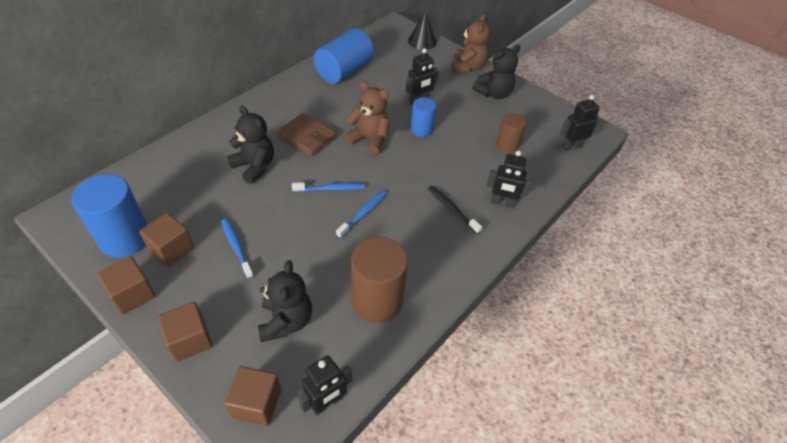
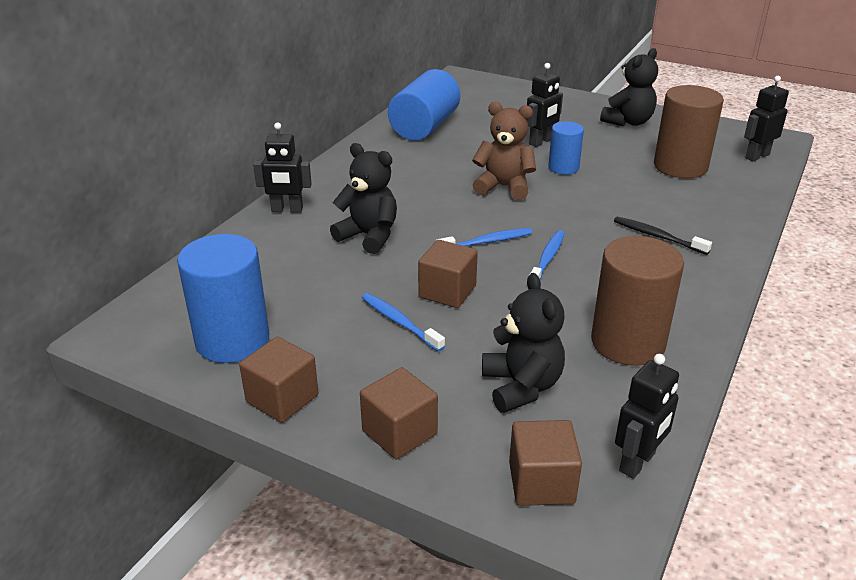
camera: 10 degrees left, 15 degrees down
brown cube [139,213,194,267] -> brown cube moved to [418,240,478,308]
brown wallet [277,113,336,157] -> none
black cone [408,11,437,50] -> none
brown teddy bear [452,14,491,73] -> none
black robot [486,151,533,208] -> black robot moved to [253,122,312,213]
brown cylinder [496,113,526,153] -> brown cylinder [654,85,724,178], size x1.74

